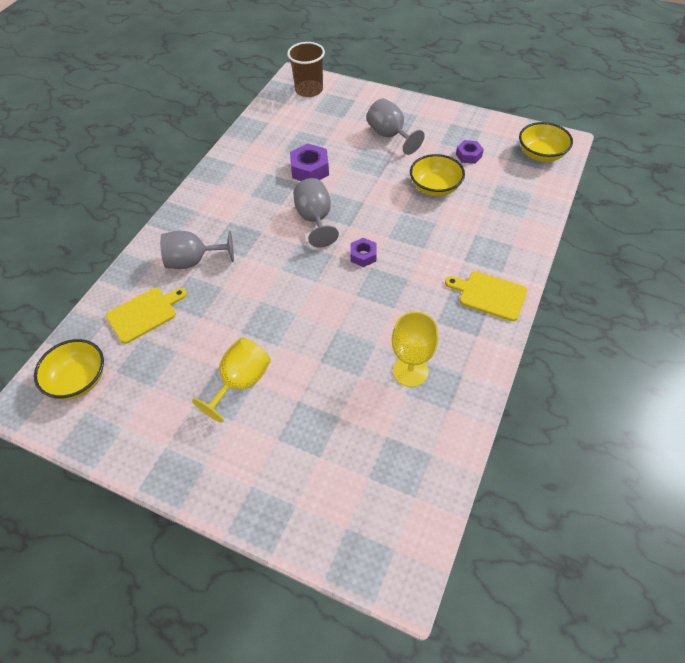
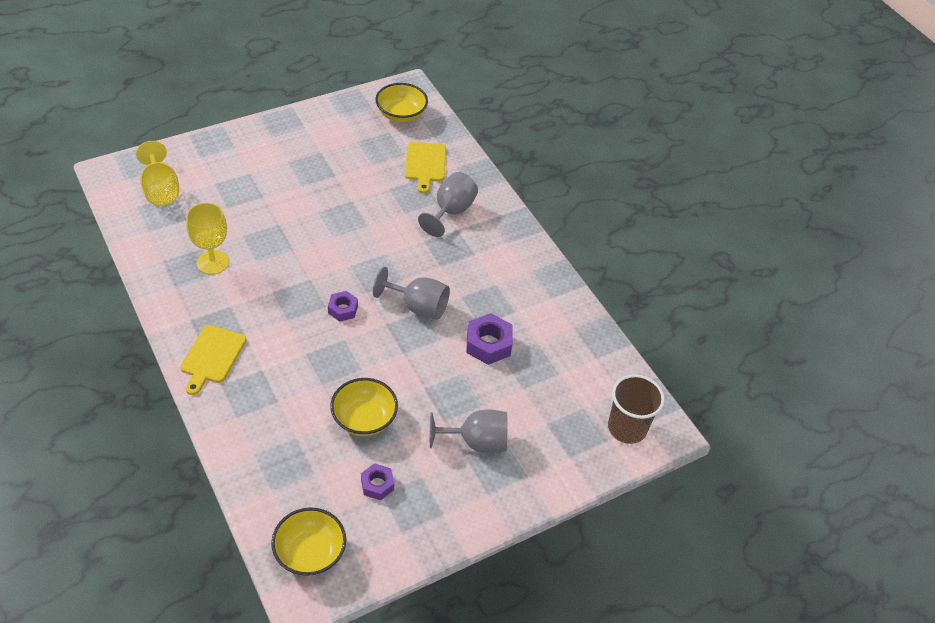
camera: 120 degrees right, 5 degrees down
yellow goblet [192,338,271,423] -> yellow goblet moved to [136,141,179,206]
yellow cutting board [445,271,527,321] -> yellow cutting board turned 135 degrees clockwise [180,325,246,395]

